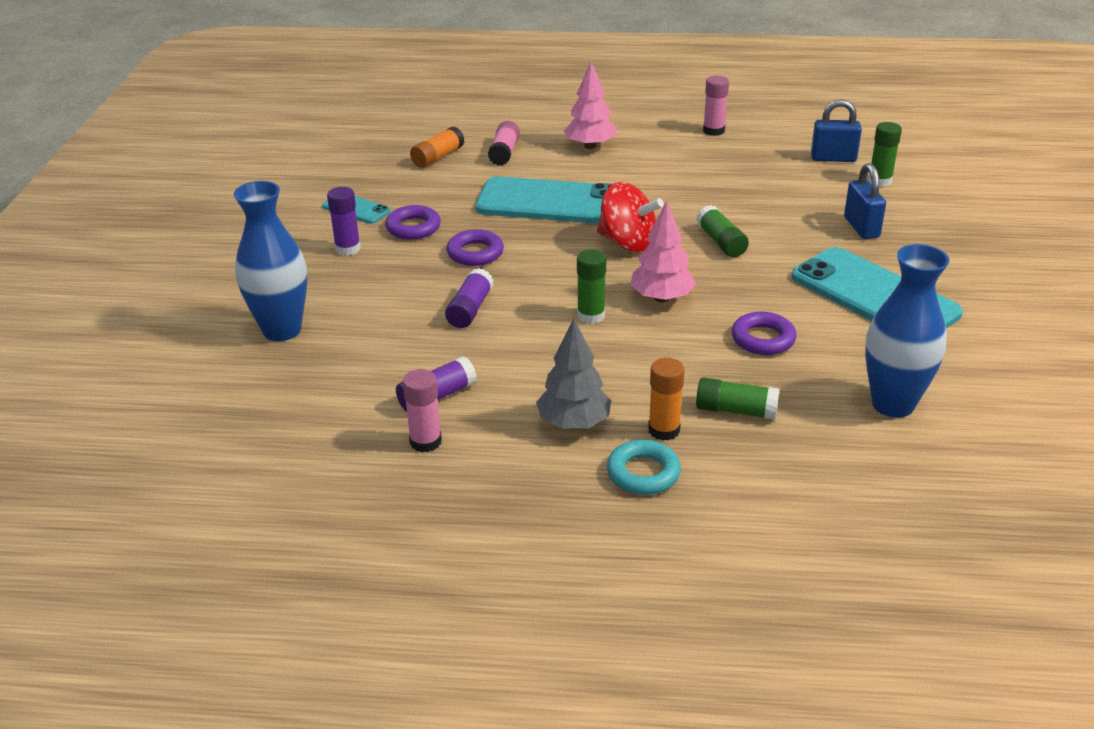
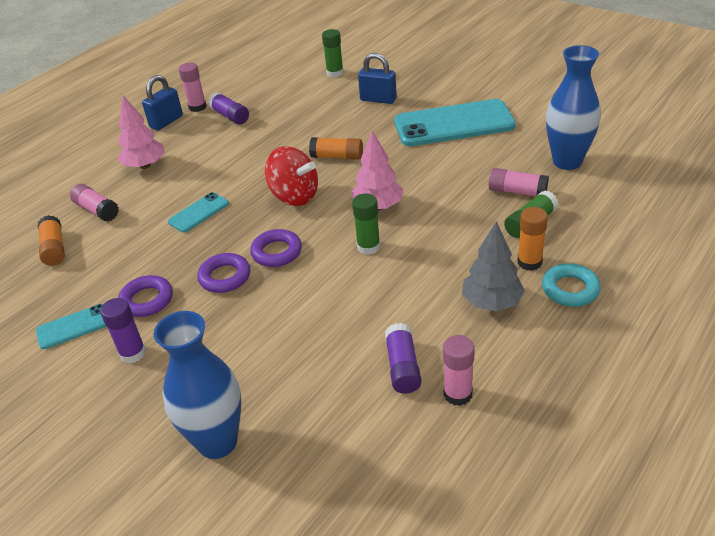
camera: 55 degrees left, 5 degrees up
purple glue stick [445,268,493,328] -> purple glue stick moved to [208,92,249,125]
turquoise phone [476,176,612,224] -> turquoise phone [168,192,229,233], size x0.47
red spinning top [597,182,664,252] -> red spinning top turned 60 degrees clockwise [265,146,318,206]
green glue stick [696,205,749,257] -> orange glue stick [309,137,363,160]
purple ring [732,312,796,355] -> purple ring moved to [250,229,302,267]
blue padlock [811,99,862,162] -> blue padlock moved to [142,75,183,130]
none -> pink glue stick [489,168,549,196]

